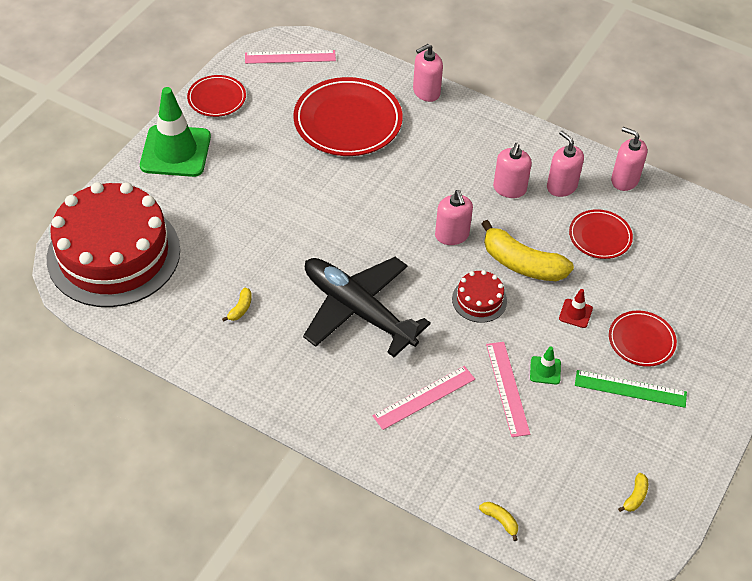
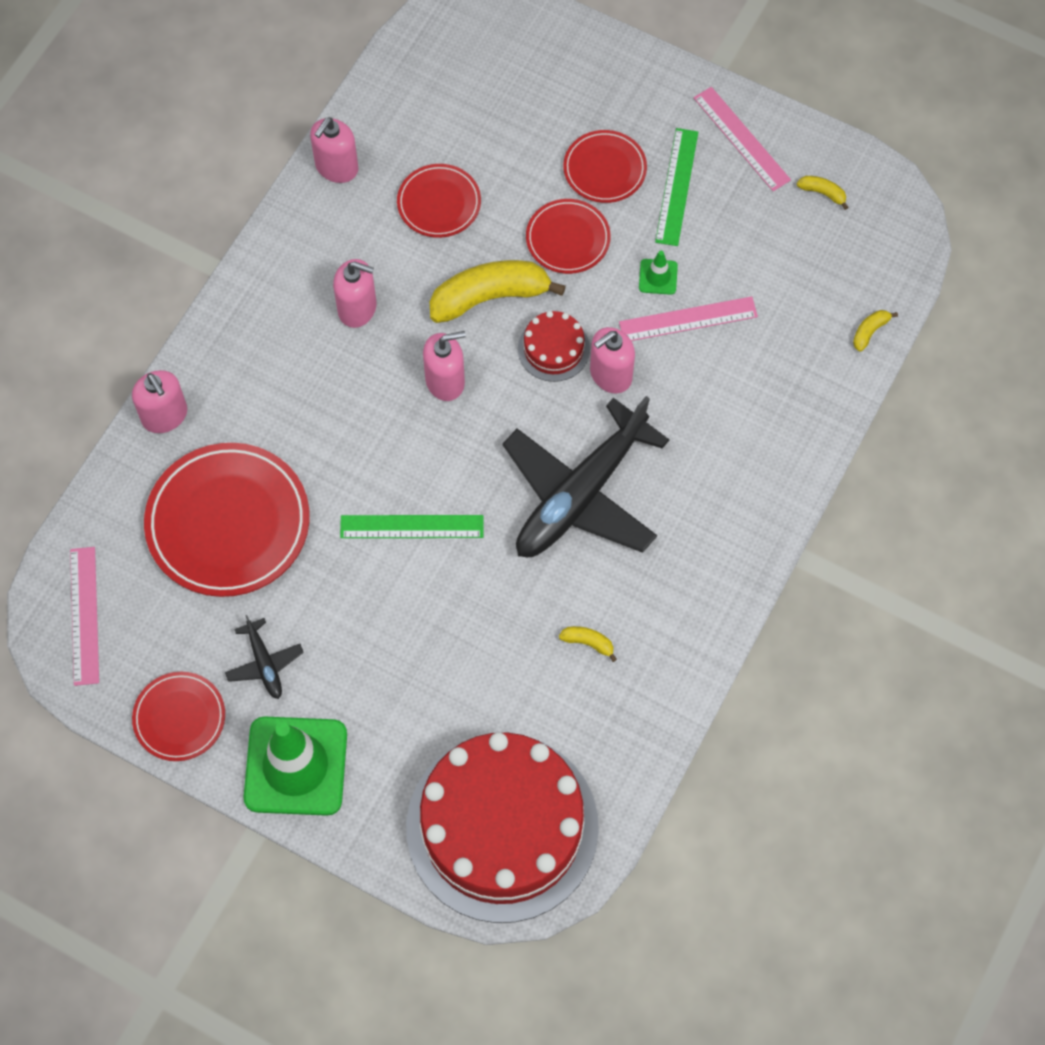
camera: 90 degrees left, 15 degrees up
pink ruler [373,366,475,430] -> pink ruler moved to [694,87,791,191]
yellow banana [481,220,574,281] -> yellow banana turned 135 degrees counterclockwise [429,260,566,323]
pink soap dispenser [547,131,584,197] -> pink soap dispenser moved to [590,327,635,393]
red traffic cone [559,289,593,328] -> red plate [526,199,611,274]
none -> black plane [225,615,304,699]
none -> green ruler [340,515,484,538]

